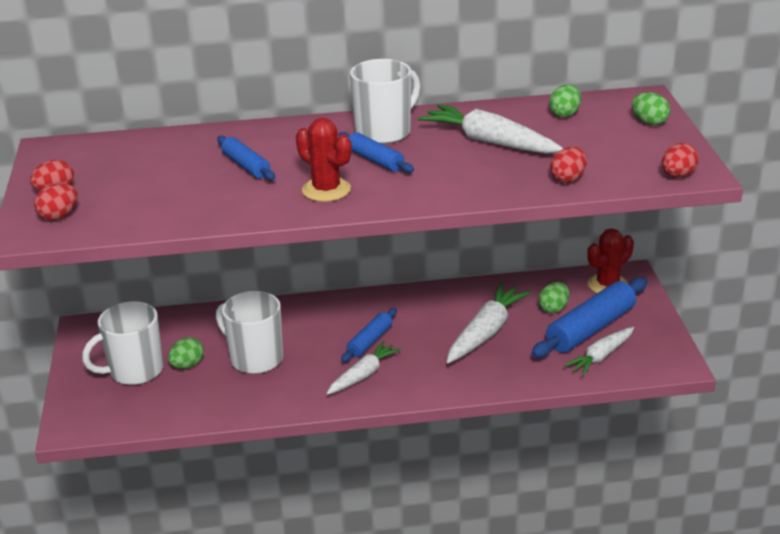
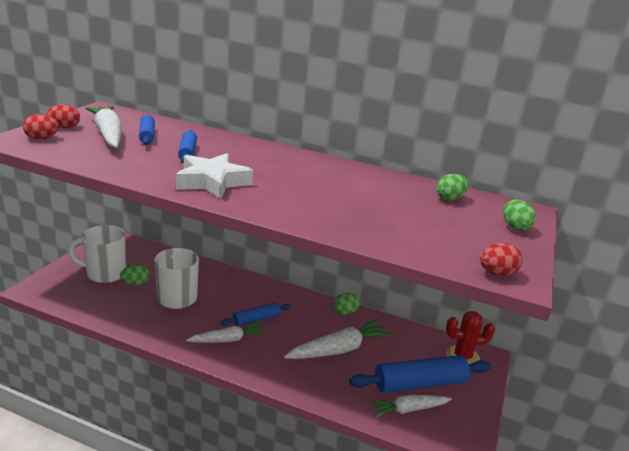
camera: 25 degrees right, 5 degrees down
red cactus [296,118,351,202] -> white star [176,153,253,199]
blue rolling pin [339,132,414,173] -> blue rolling pin moved to [139,115,155,145]
white mug [350,59,420,144] -> none
white carrot [418,104,564,154] -> white carrot moved to [85,106,122,148]
green egg [539,282,569,314] -> green egg moved to [334,293,361,315]
red egg [550,147,587,183] -> none

